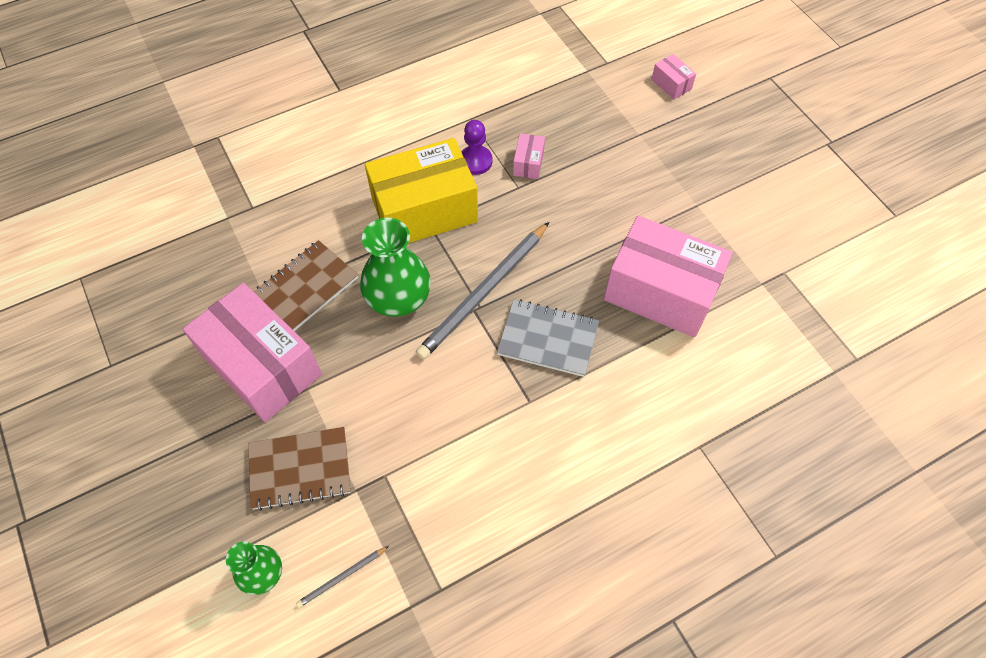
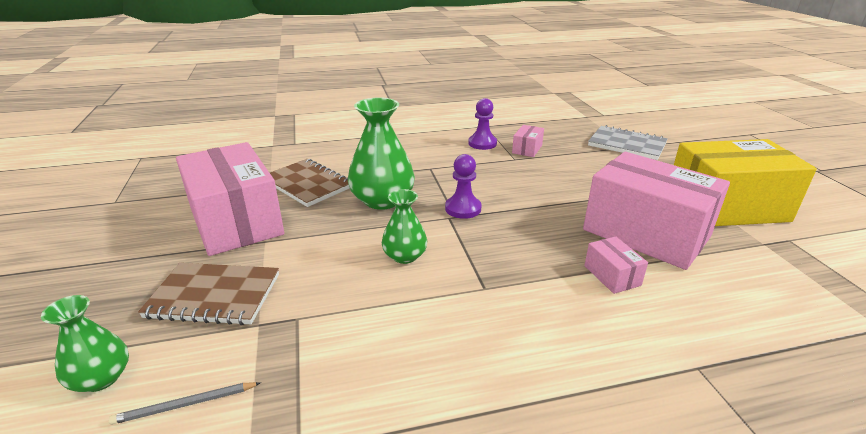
camera: 15 degrees right, 30 degrees down
brown notebook [254,240,358,331] -> brown notebook turned 75 degrees clockwise [270,159,350,207]
yellow box [365,138,478,243] -> yellow box moved to [674,139,817,226]
grey pencil [416,222,549,360] -> purple pawn [445,154,482,219]
grey notebook [497,299,599,377] -> grey notebook moved to [588,125,668,160]
pink box [651,54,696,100] -> pink box moved to [584,237,648,294]
none -> green vase [382,189,427,264]

